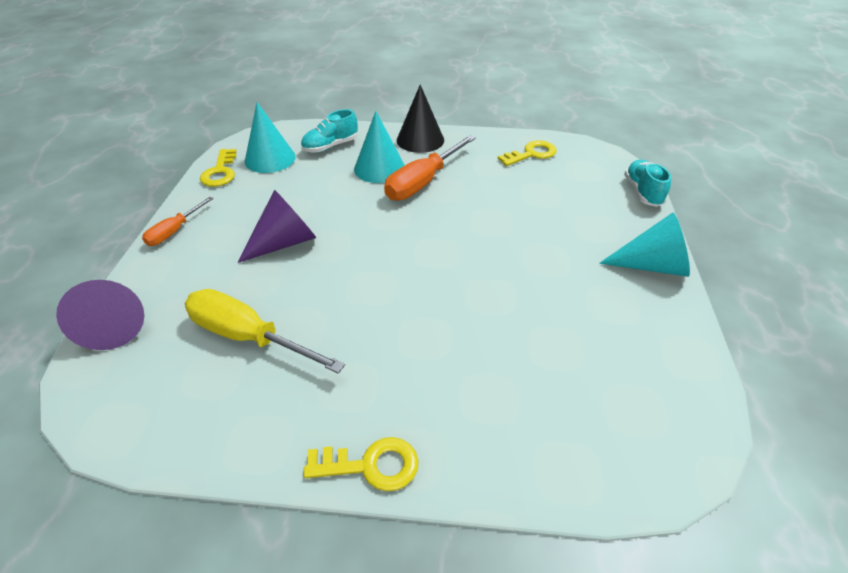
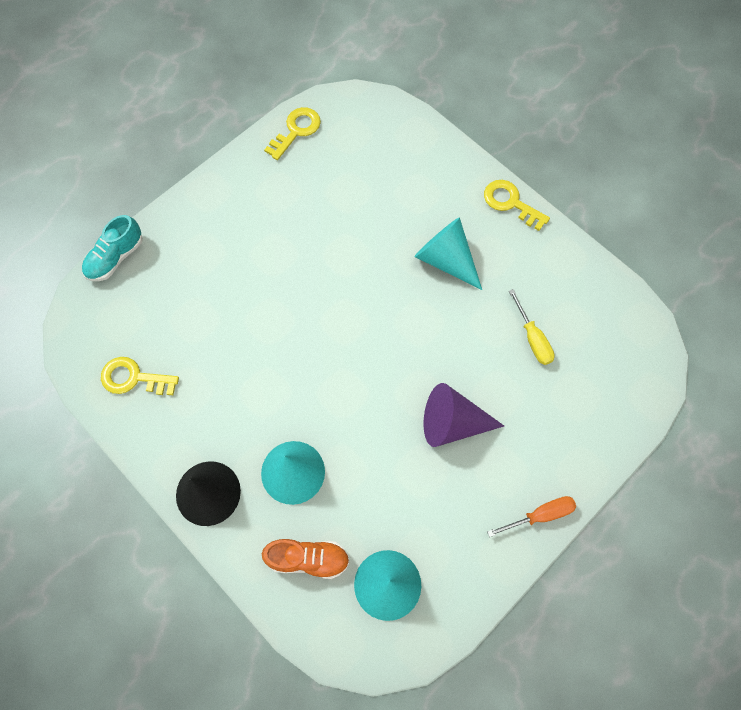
camera: 140 degrees left, 25 degrees up
purple cone [56,280,144,350] -> none
yellow screwdriver [185,289,345,374] -> yellow screwdriver [509,289,555,365], size x0.56
yellow key [200,149,237,187] -> yellow key moved to [264,107,321,160]
turquoise shoe [301,109,358,153] -> orange shoe [262,539,350,579]
orange screwdriver [384,135,476,201] -> none
turquoise cone [599,213,690,277] -> turquoise cone moved to [415,217,482,290]

